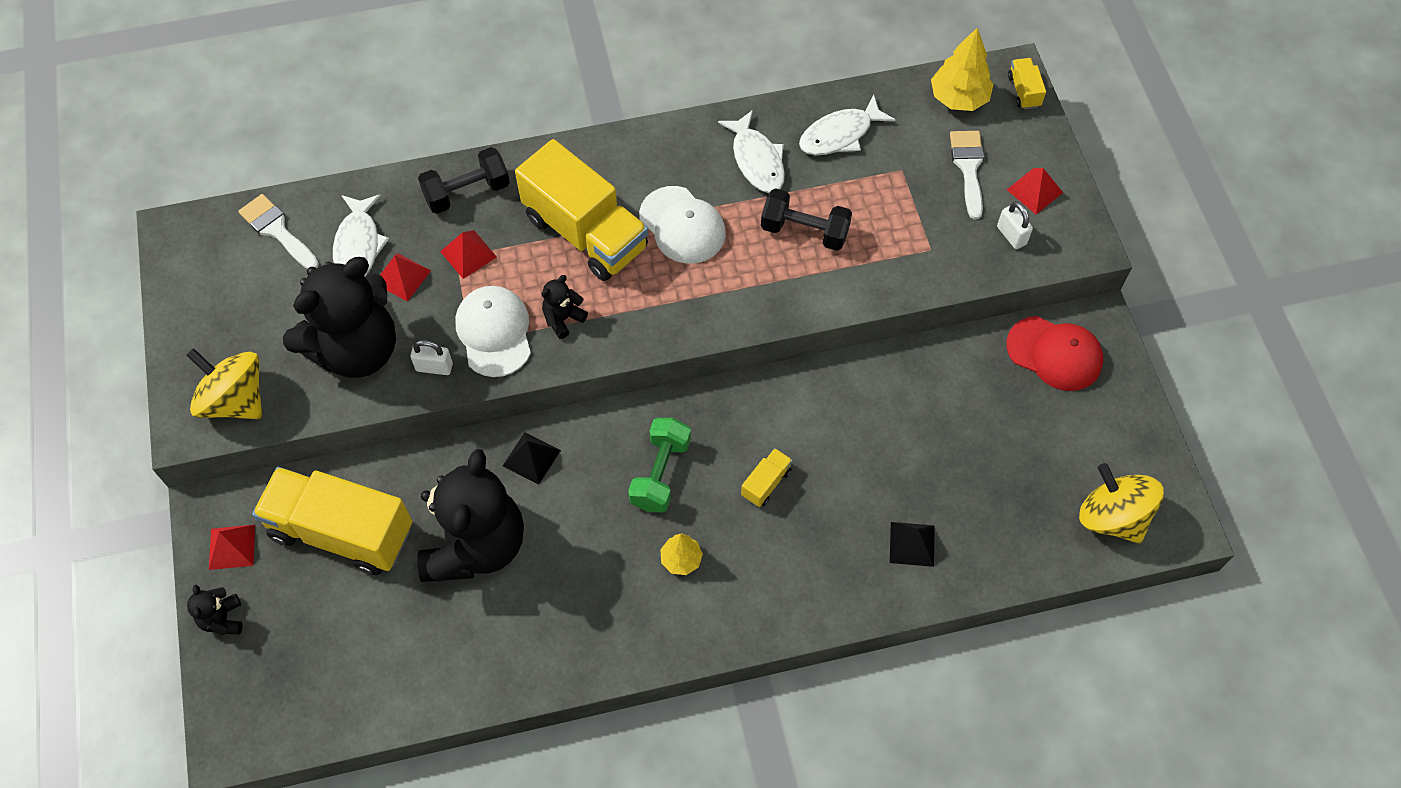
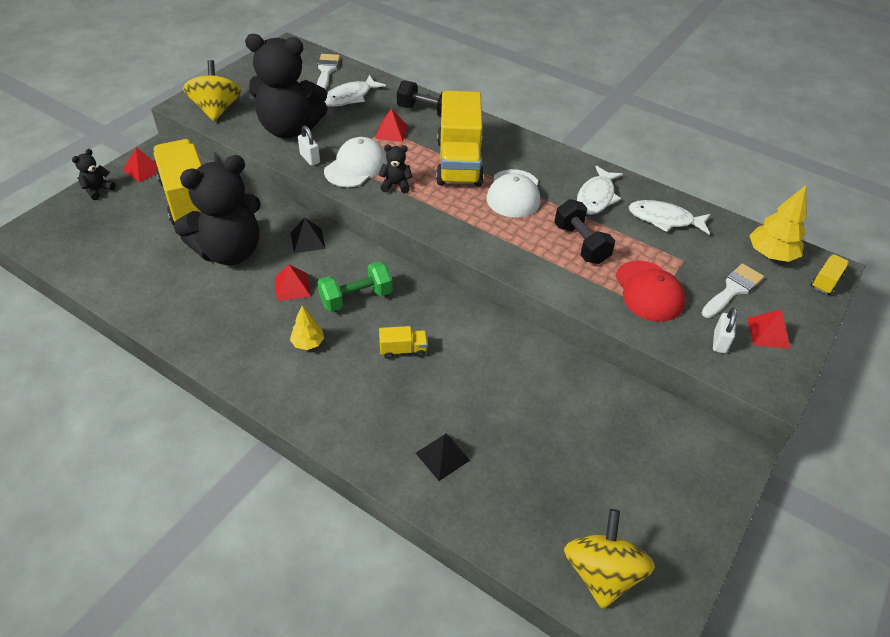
camera: 45 degrees right, 15 degrees down
red pyramid [380,253,431,301] -> red pyramid moved to [275,264,311,301]
red cap [1006,316,1103,391] -> red cap moved to [615,260,685,322]

